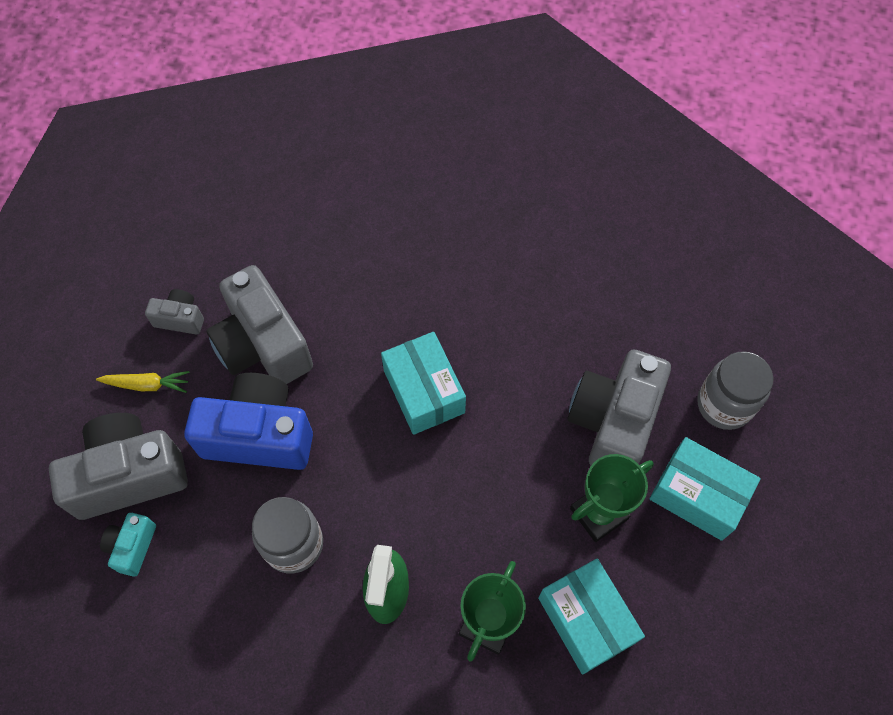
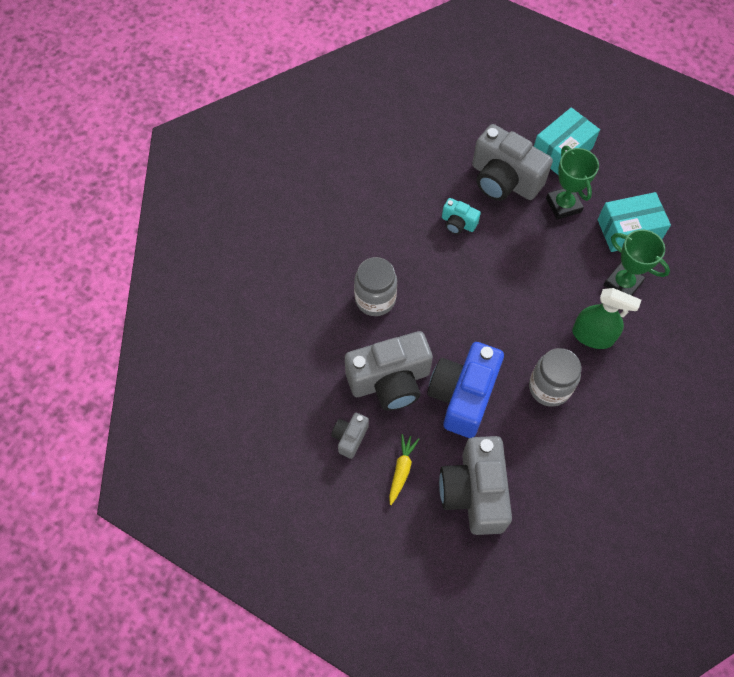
camera: 75 degrees left, 0 degrees up
turquoise camera [100,513,156,577] -> turquoise camera moved to [442,198,481,234]
turquoise box [381,332,466,435] -> none
grey jar [697,351,774,430] -> grey jar moved to [354,257,397,316]

